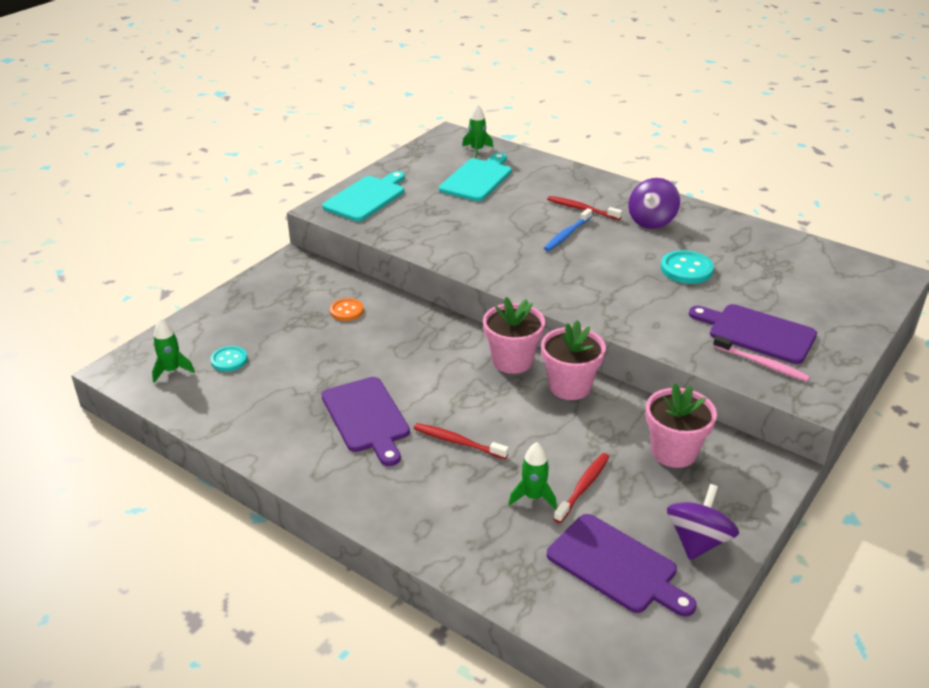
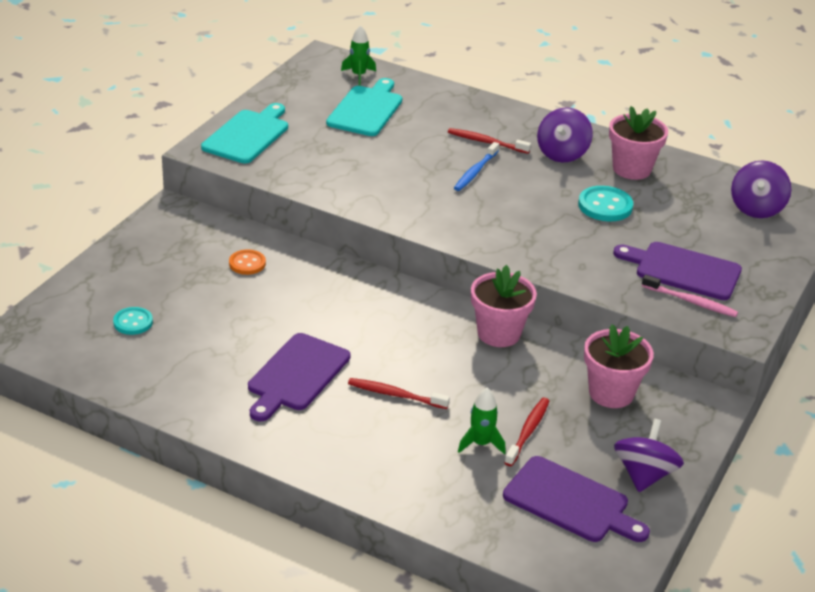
camera: 10 degrees left, 0 degrees up
green rocket [152,319,195,383] -> none
purple cutting board [321,377,410,466] -> purple cutting board turned 60 degrees clockwise [248,333,350,421]
pink flower pot [483,297,545,374] -> pink flower pot moved to [609,106,668,180]
none -> purple spinning top [731,160,791,218]

